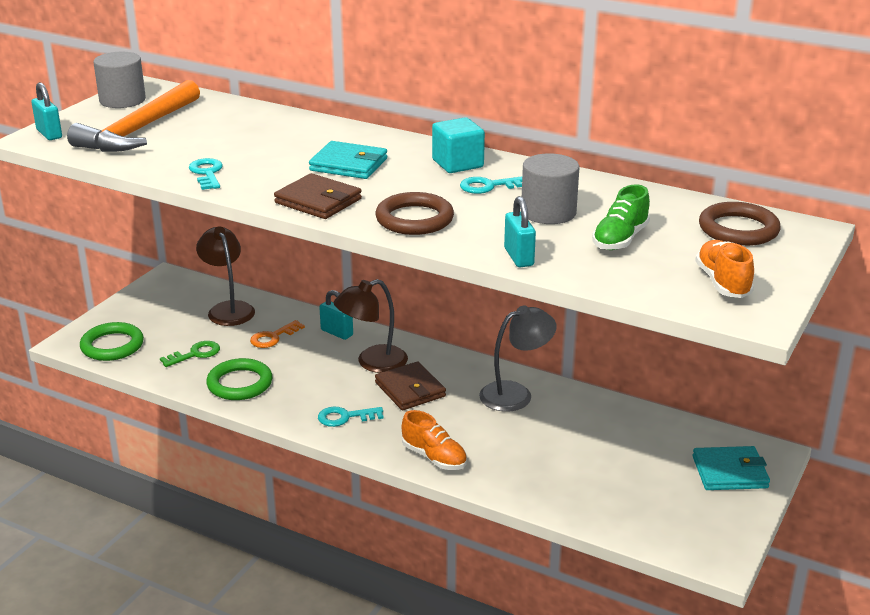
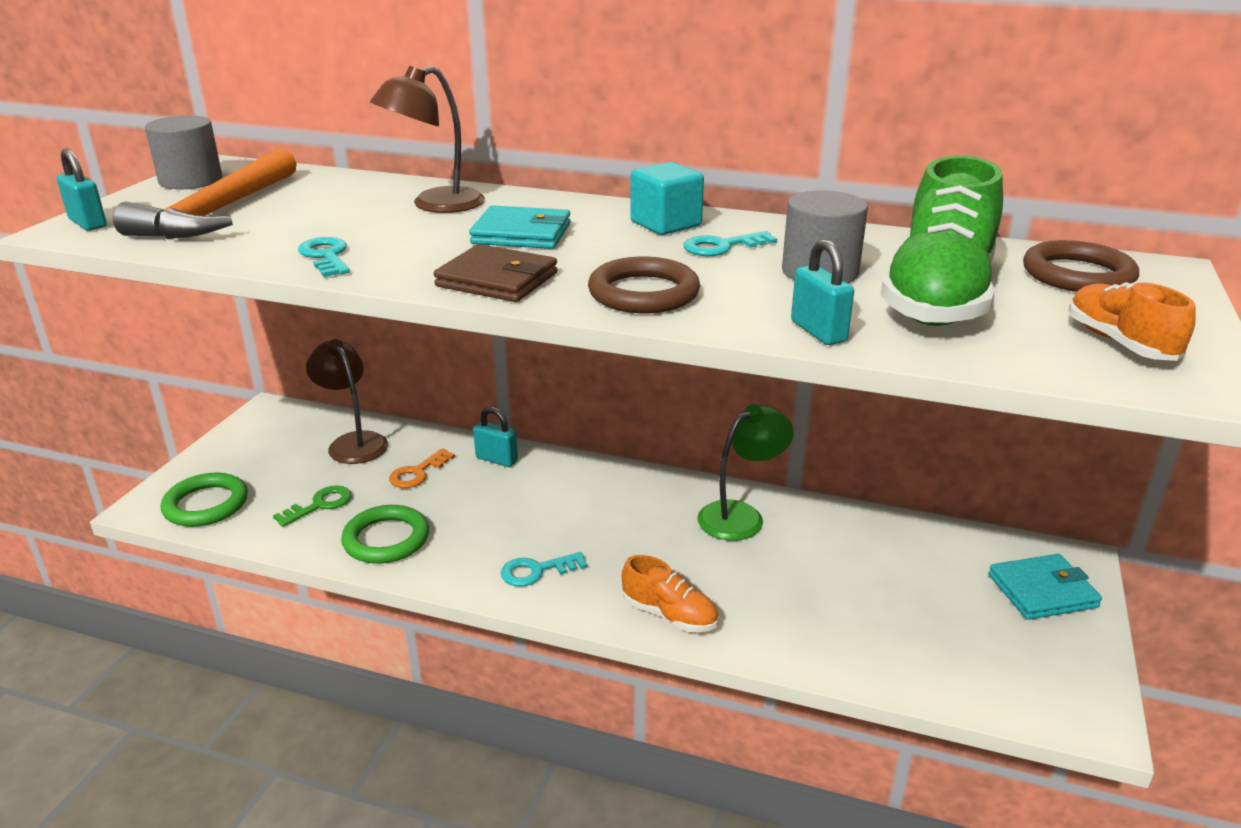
camera: 10 degrees left, 0 degrees up
brown lamp [334,279,408,373] -> brown lamp moved to [370,66,485,213]
brown wallet [375,361,446,410] -> none
grey lamp [479,306,557,412] -> green lamp [697,404,794,541]
green shoe [592,184,650,250] -> green shoe [881,156,1003,326], size x1.89

